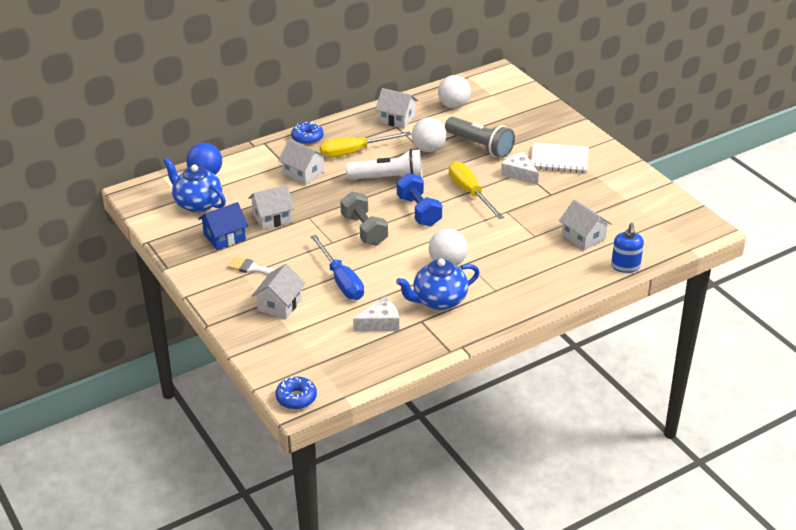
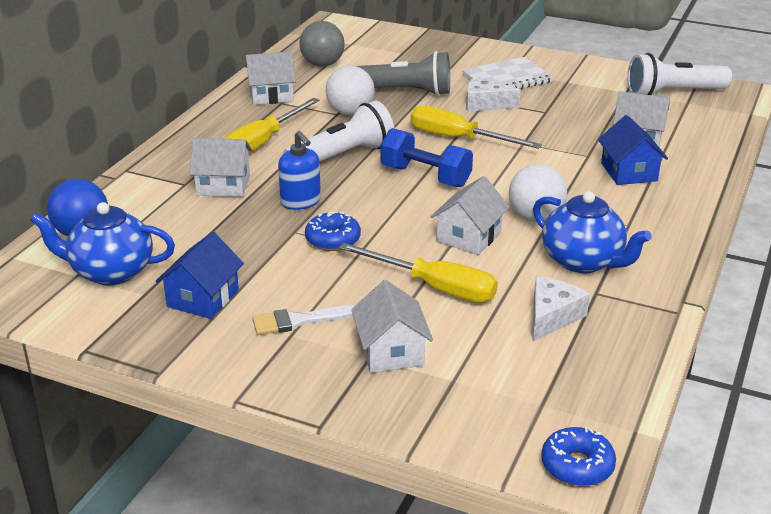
camera: 35 degrees left, 5 degrees down
white house [248,185,295,230] -> white house moved to [430,176,510,255]
blue donut [291,122,323,145] -> blue donut moved to [305,211,361,251]
blue screwdriver [311,235,364,300] -> yellow screwdriver [339,243,498,303]
grey dumbbell [340,191,388,246] -> none
blue teapot [396,259,480,310] -> blue teapot turned 75 degrees counterclockwise [533,191,652,273]
white ball [438,75,471,108] -> grey ball [299,21,344,67]
blue soap dispenser [611,223,644,273] -> blue soap dispenser moved to [278,131,321,210]
none -> blue house [598,115,668,185]
none -> white flashlight [627,53,732,95]

